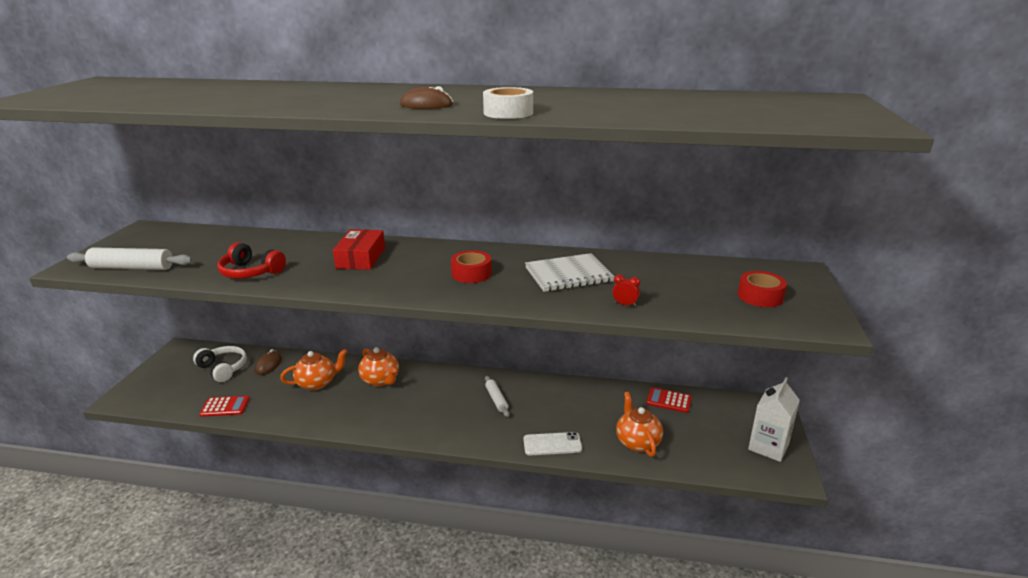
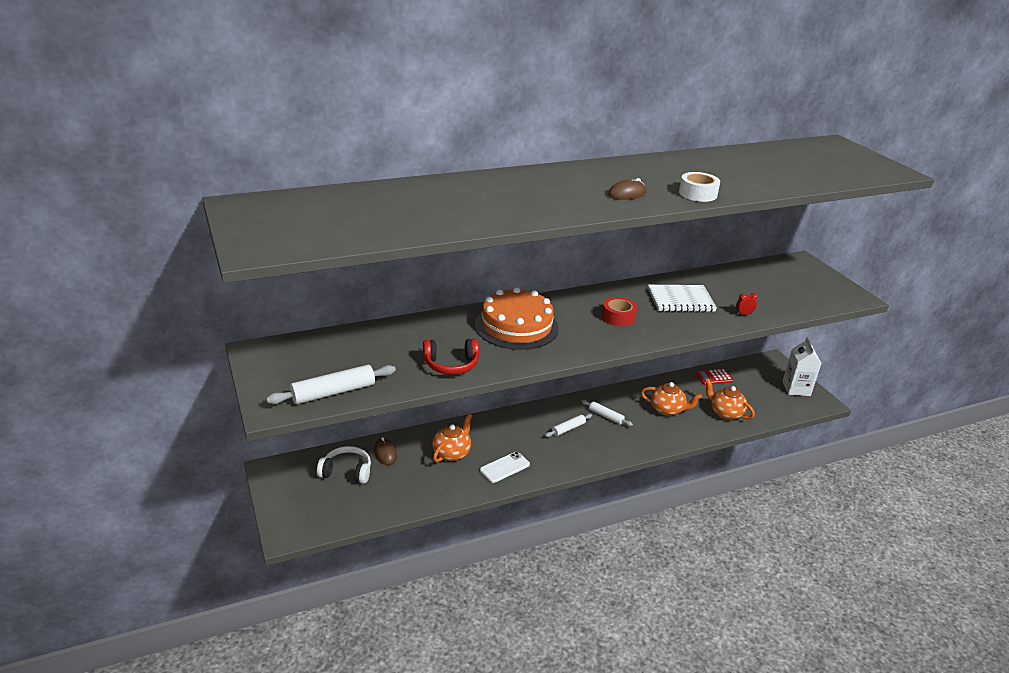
camera: 35 degrees left, 5 degrees up
red calculator [199,396,250,417] -> none
red box [333,229,385,270] -> orange cake [475,287,559,350]
orange teapot [358,347,399,386] -> orange teapot moved to [641,382,702,416]
white phone [523,432,582,456] -> white phone moved to [480,452,530,483]
white notebook [525,253,615,292] -> white notebook turned 45 degrees clockwise [648,285,717,312]
red tape [738,271,787,307] -> none
none -> white rolling pin [545,414,592,437]

